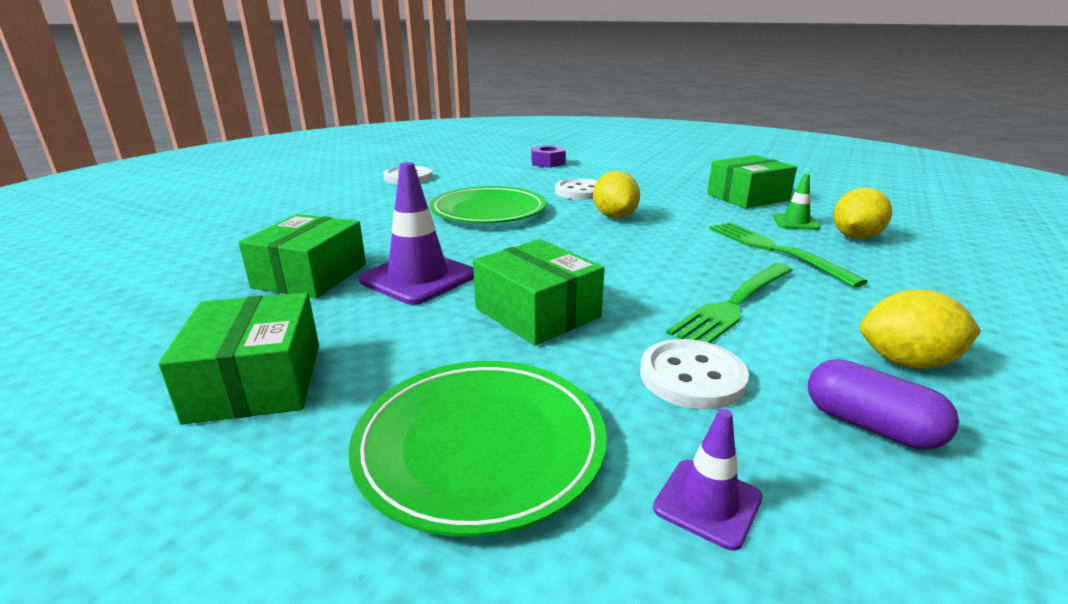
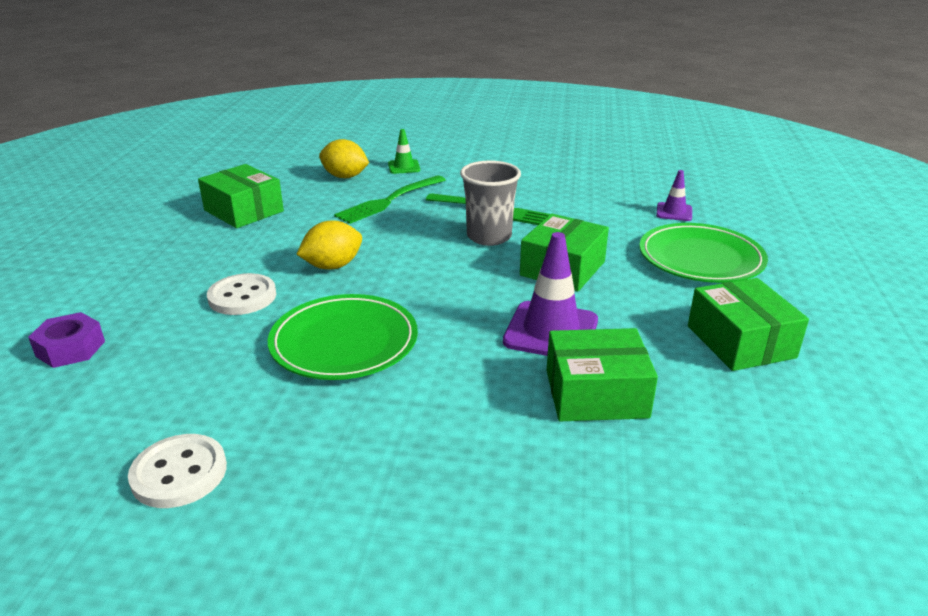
camera: 110 degrees left, 5 degrees up
green box [158,292,319,425] -> green box turned 75 degrees counterclockwise [688,278,809,371]
white button [640,339,749,409] -> none
green traffic cone [774,173,820,230] -> green traffic cone moved to [388,129,420,174]
purple capsule [808,359,959,449] -> none
yellow lemon [860,289,981,369] -> none
none -> grey cup [460,161,521,246]

